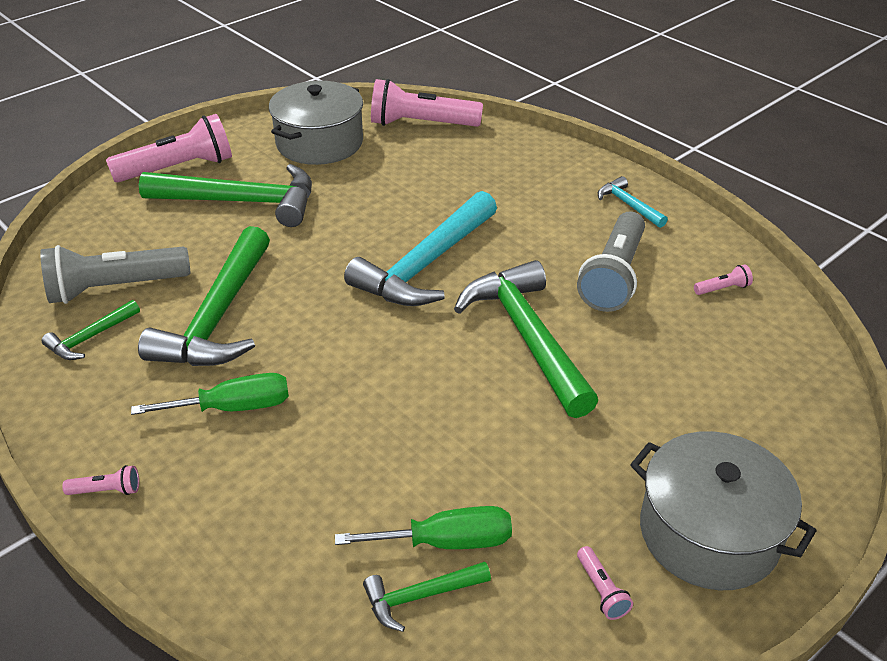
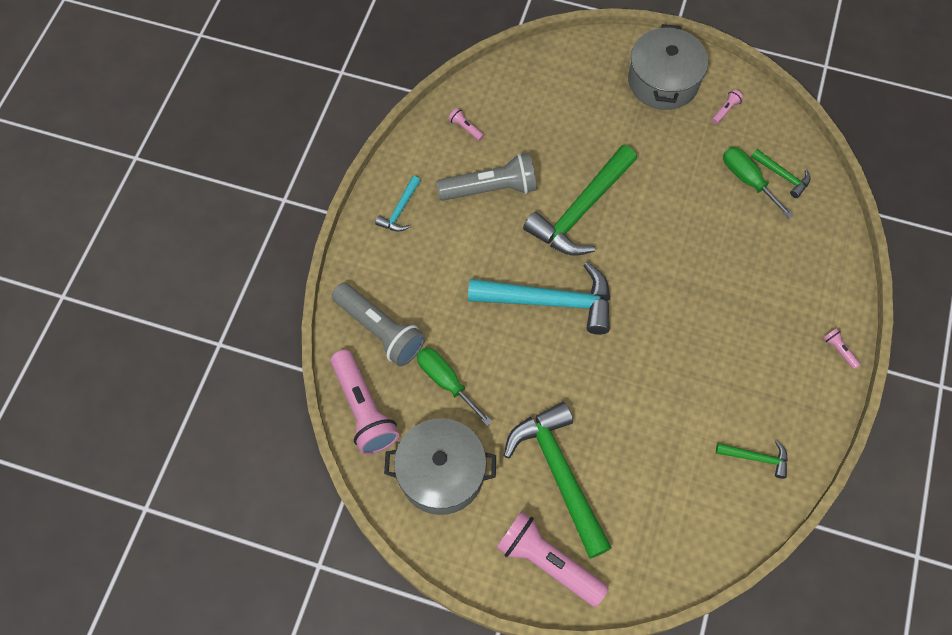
camera: 120 degrees left, 25 degrees up
grey flashlight [40,245,191,304] -> grey flashlight moved to [332,283,425,367]
green screwdriver [131,373,289,415] -> green screwdriver moved to [417,347,492,426]
green hammer [138,226,270,366] -> none

